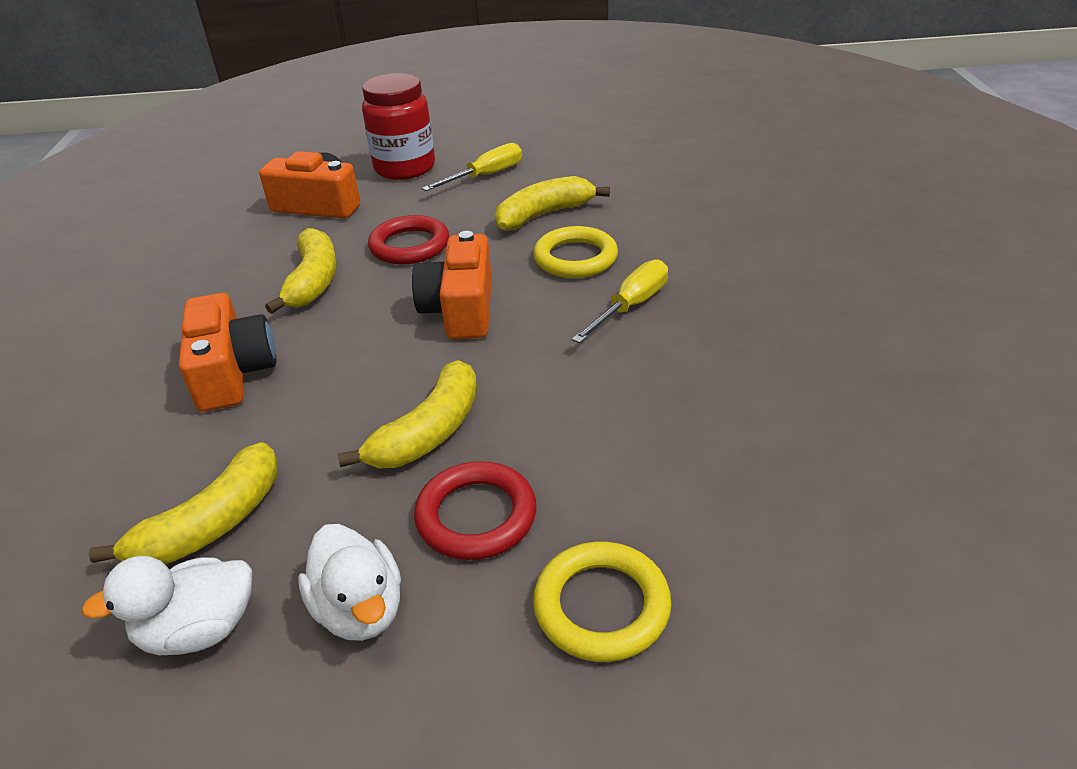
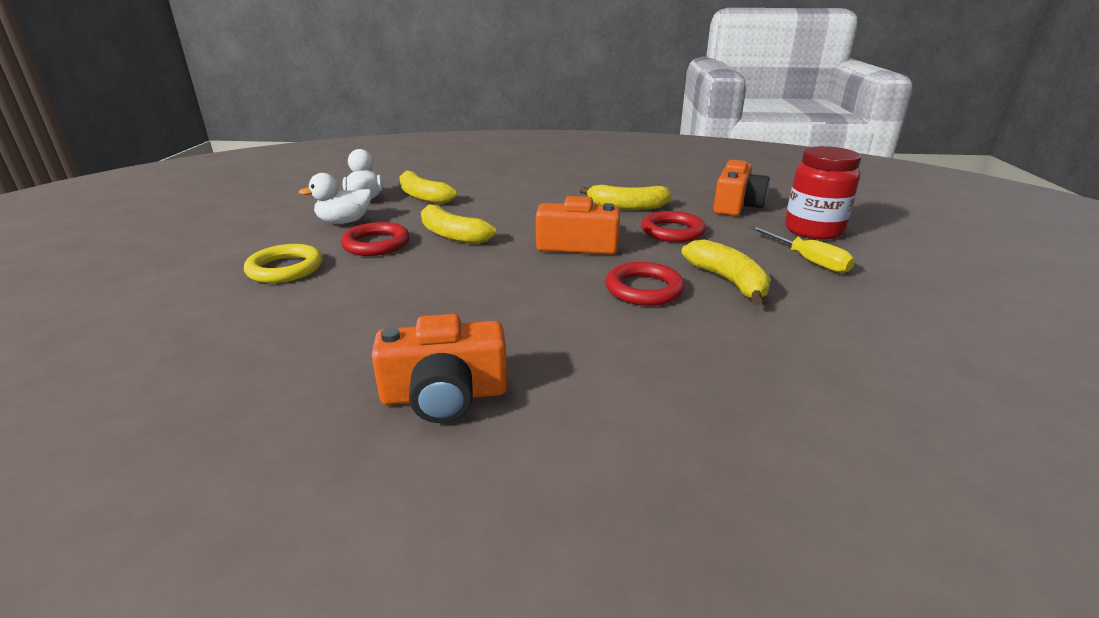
camera: 95 degrees right, 10 degrees down
orange camera [179,293,276,412] -> orange camera moved to [371,314,507,423]
yellow ring [533,226,618,278] -> red ring [606,262,685,306]
yellow screwdriver [572,259,668,343] -> none

